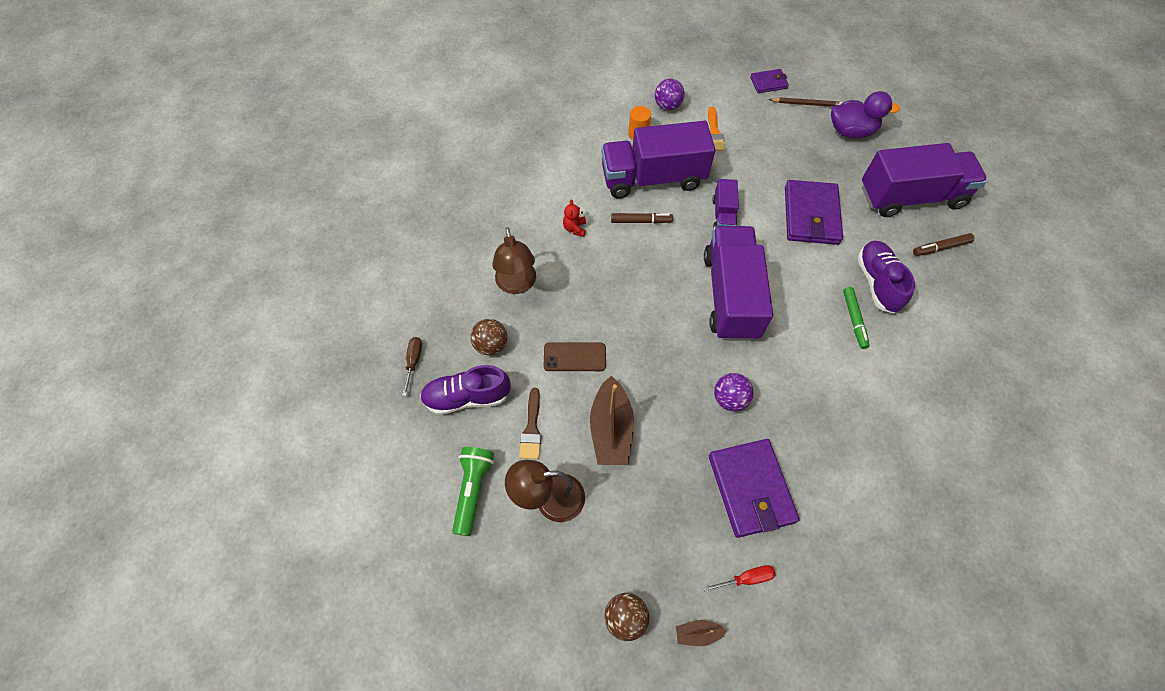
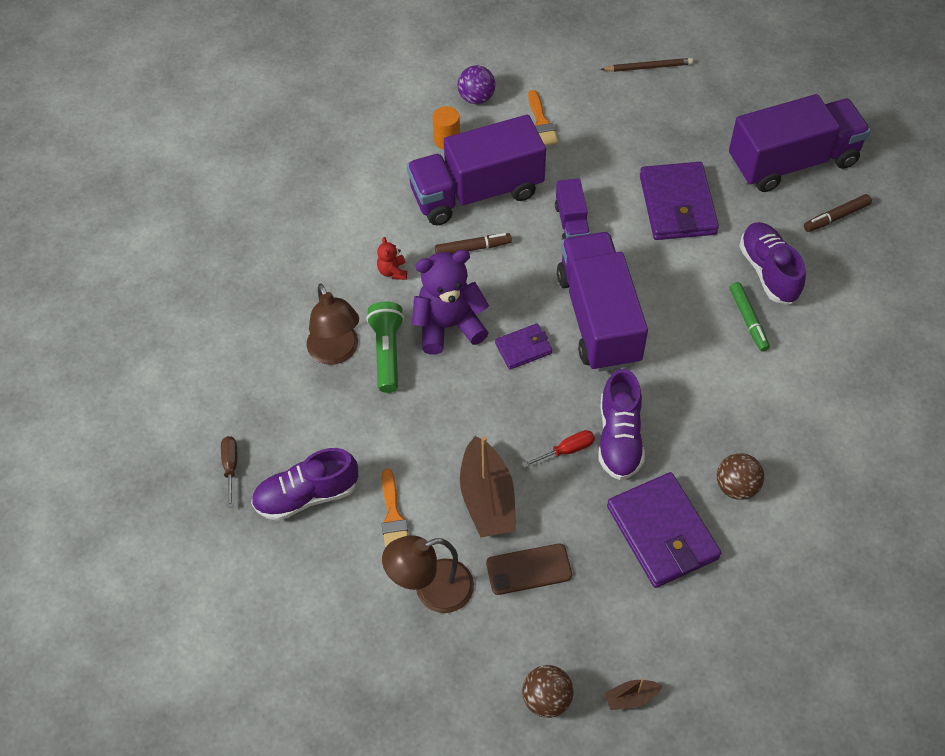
camera: 10 degrees left, 5 degrees down
green flashlight [452,447,494,536] -> green flashlight moved to [366,301,404,393]
brown ball [470,319,507,356] -> brown ball moved to [717,453,764,500]
brown brush [519,388,542,459] -> orange brush [382,468,408,548]
brown phone [544,342,606,371] -> brown phone moved to [486,544,572,595]
red screwdriver [704,565,776,592] -> red screwdriver moved to [523,430,595,467]
purple ball [714,373,754,411] -> purple shoe [599,369,645,480]
purple wallet [750,69,789,93] -> purple wallet moved to [495,323,552,370]
purple duck [831,91,900,139] -> none
none -> purple teddy bear [412,250,489,355]

